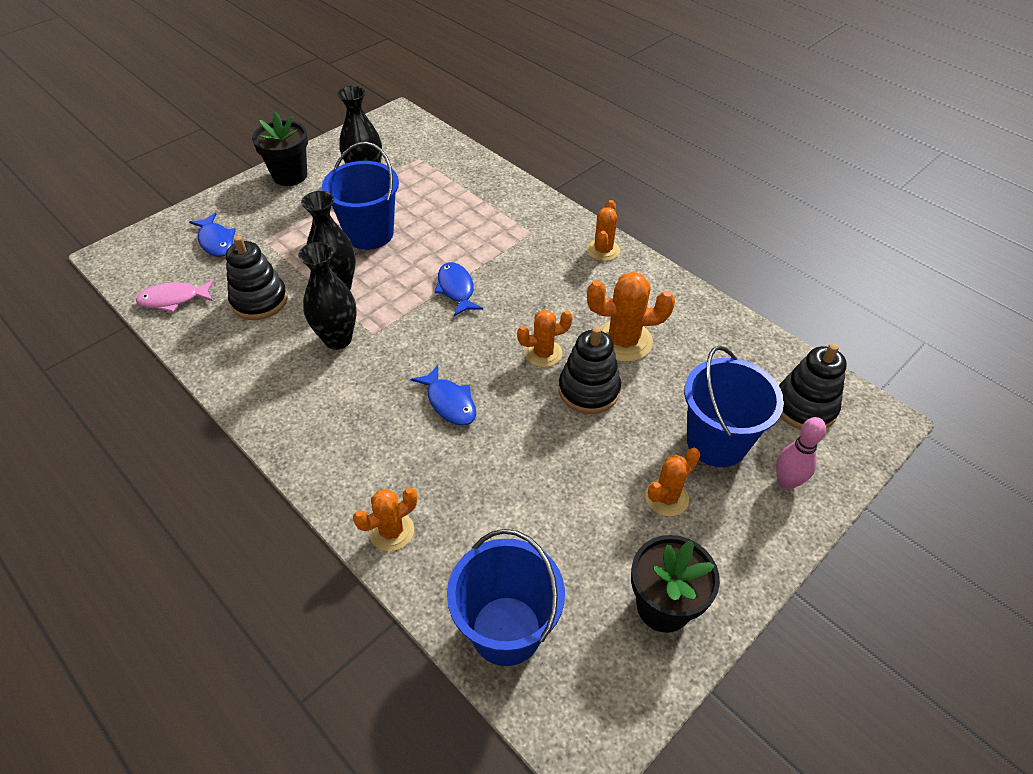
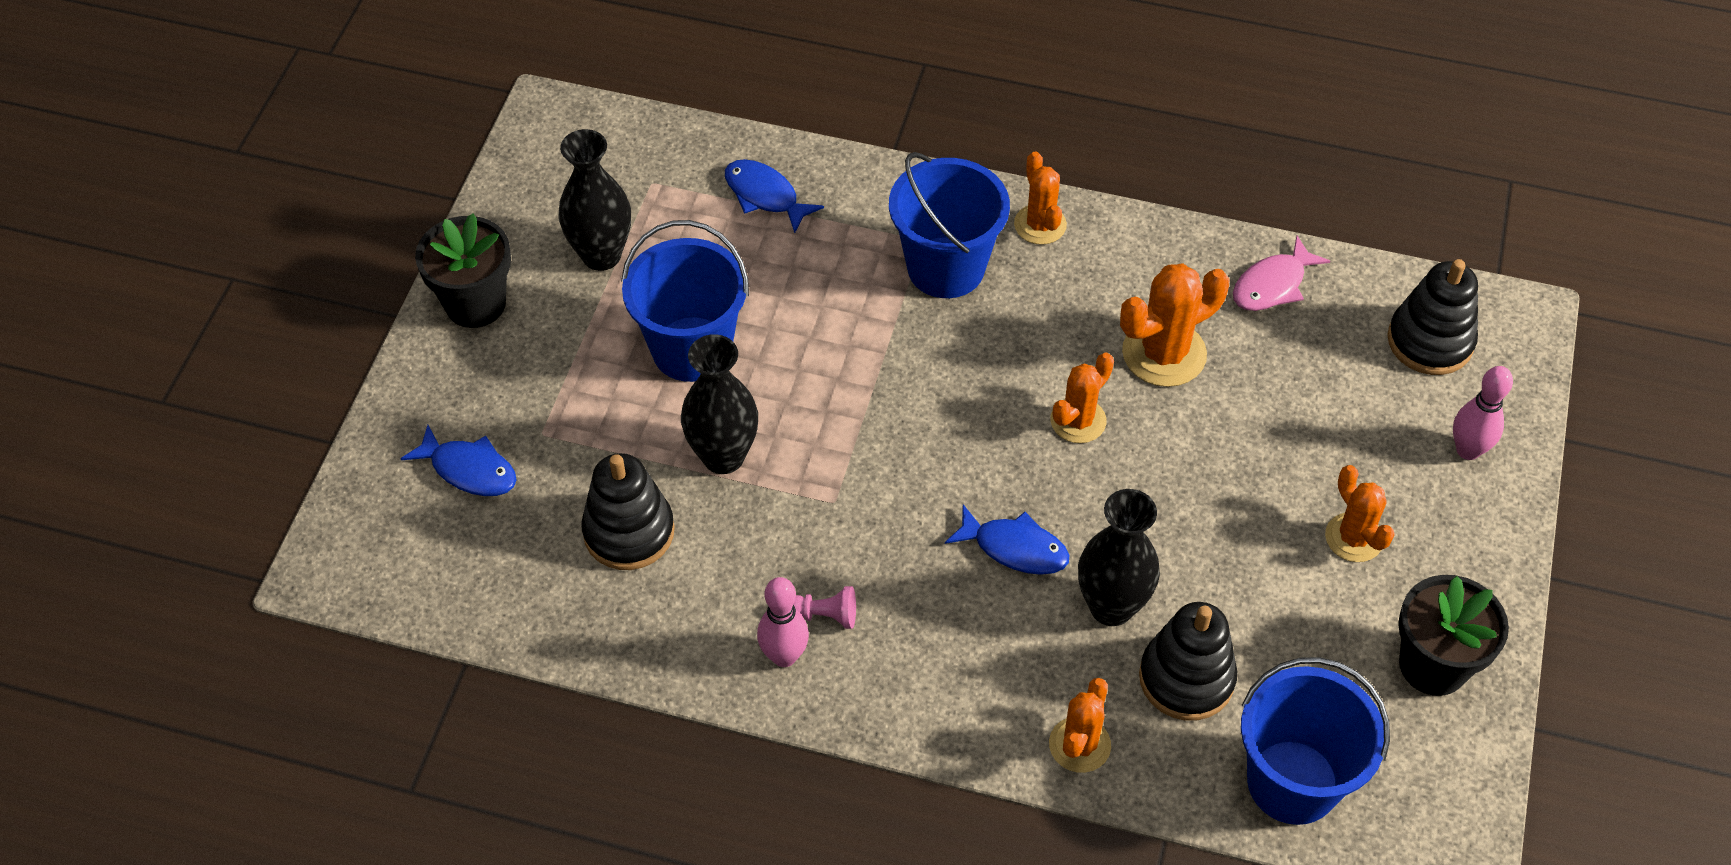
camera: 30 degrees left, 5 degrees up
pink fish [136,280,214,313] -> pink fish moved to [1233,236,1330,311]
black vase [298,242,356,350] -> black vase moved to [1078,489,1160,626]
blue fish [434,262,483,316] -> blue fish moved to [725,159,824,233]
black stacking toy [559,326,621,414] -> black stacking toy moved to [1139,602,1237,721]
orange cactus [645,448,700,516] -> orange cactus turned 45 degrees counterclockwise [1325,465,1395,562]
blue bucket [684,346,784,467] -> blue bucket moved to [889,152,1010,298]
none -> pink bowling pin [757,577,809,667]
none -> pink pawn [793,586,856,629]

